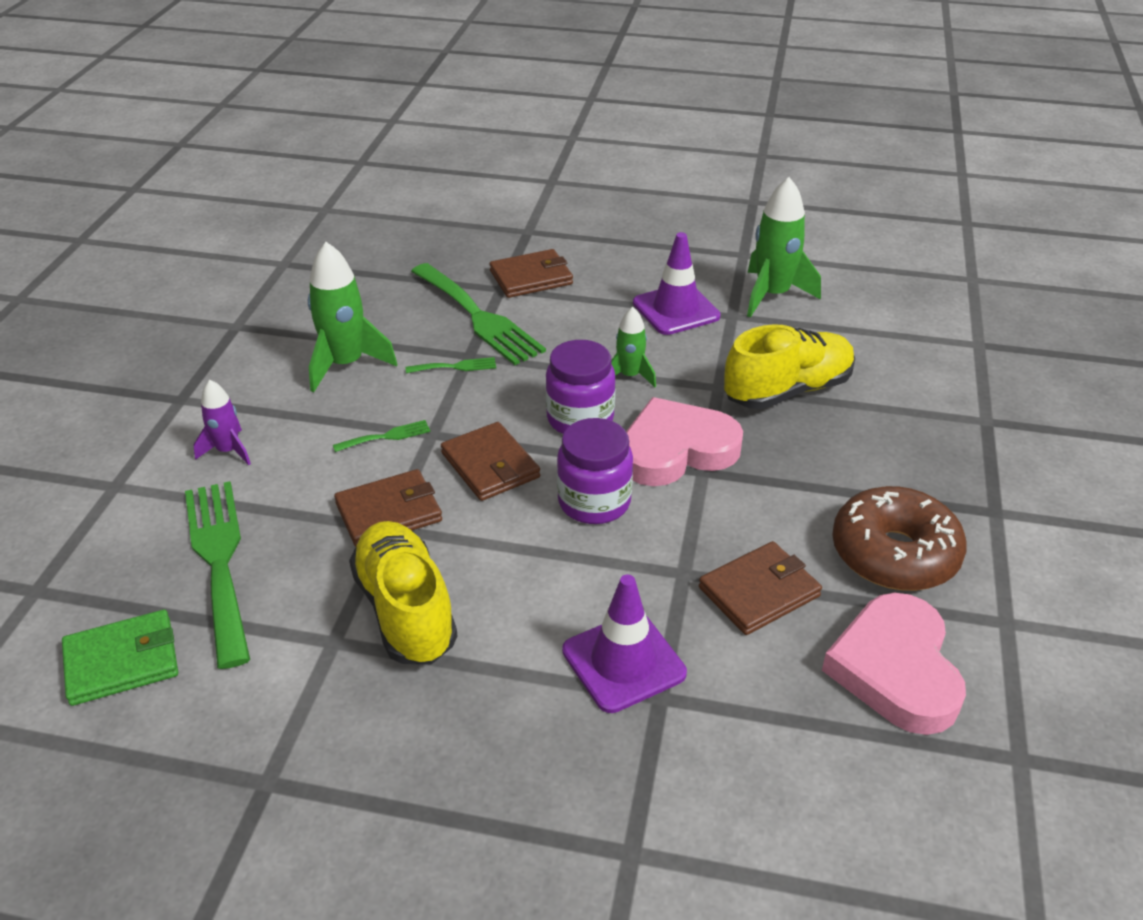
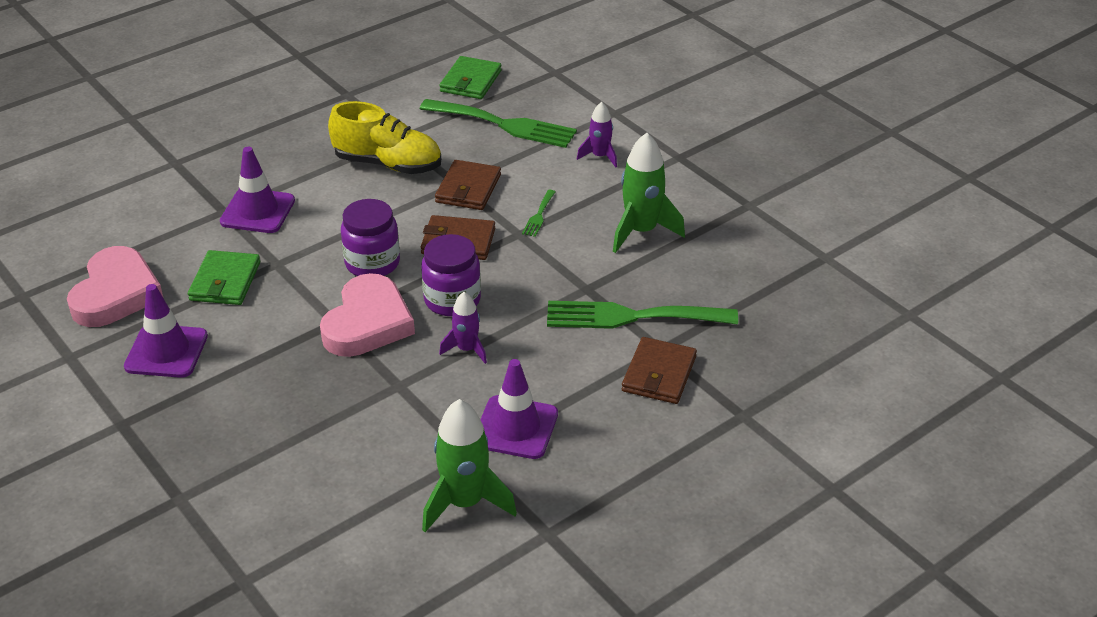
camera: 130 degrees right, 0 degrees up
green fork [406,357,496,373] -> none
green rocket [611,307,656,387] -> purple rocket [439,292,487,364]
brown wallet [699,541,822,635] -> green wallet [188,250,260,305]
yellow shoe [724,324,855,409] -> none
pink heart [822,593,966,735] -> pink heart turned 60 degrees clockwise [67,246,163,327]
brown donut [832,486,967,591] -> purple traffic cone [124,284,208,378]

